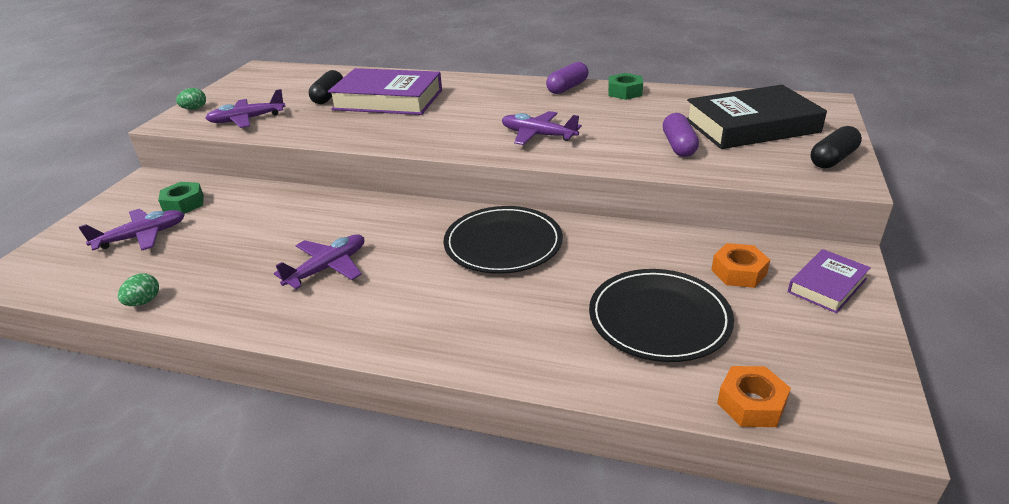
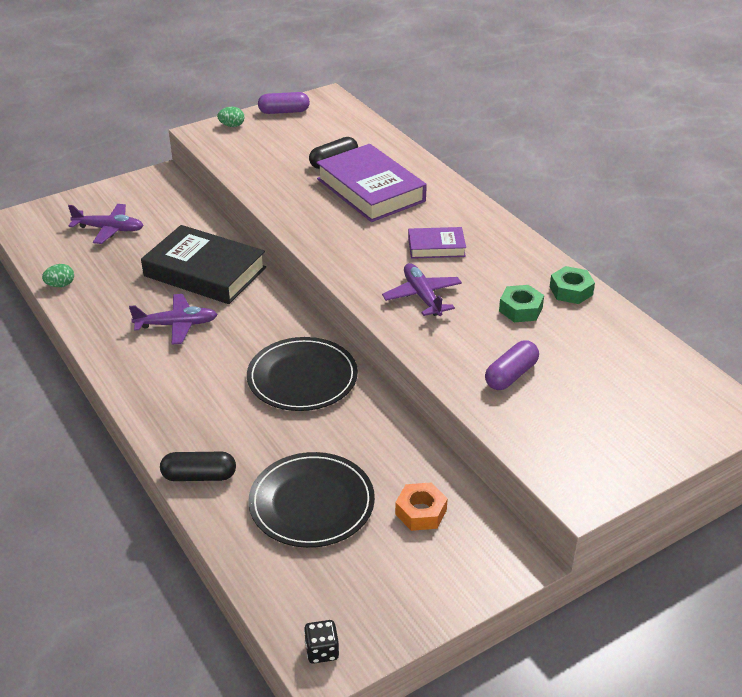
camera: 40 degrees right, 5 degrees up
green nut [158,182,204,214] -> green nut moved to [499,285,544,322]
purple plane [205,89,286,128] -> none
purple capsule [546,62,589,94] -> purple capsule moved to [258,92,310,114]
black book [687,85,827,149] -> black book moved to [141,225,266,304]
orange nut [717,366,791,427] -> none
purple book [788,249,871,313] -> purple book moved to [408,227,466,259]
black capsule [811,126,862,169] -> black capsule moved to [160,452,236,481]
none -> black dice [304,620,339,664]

